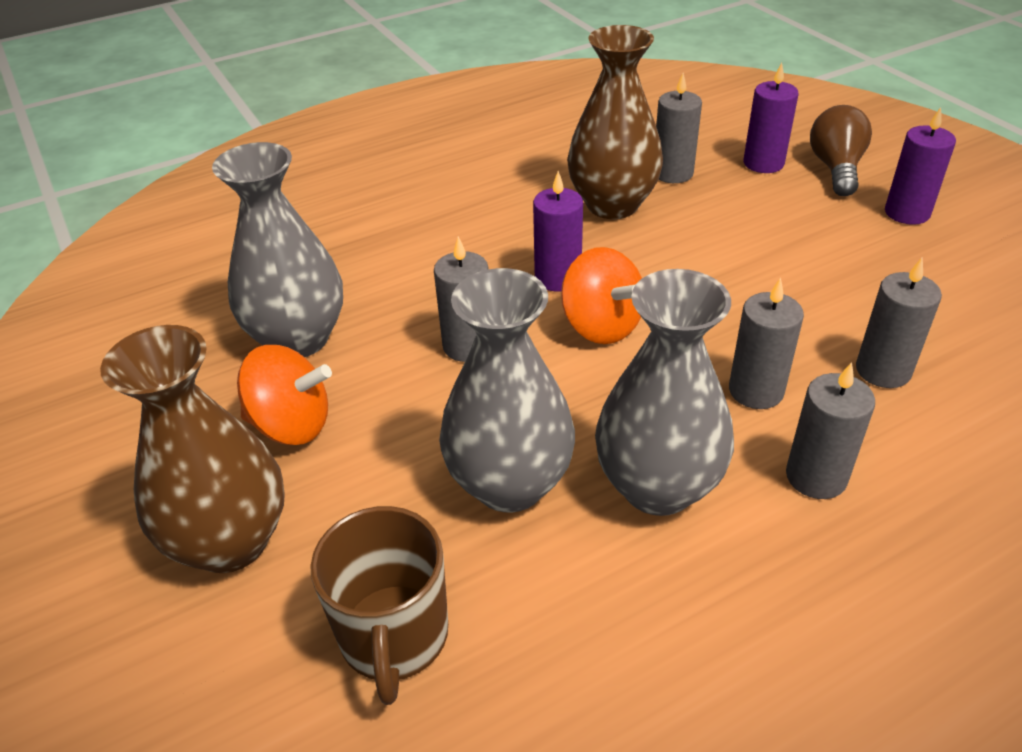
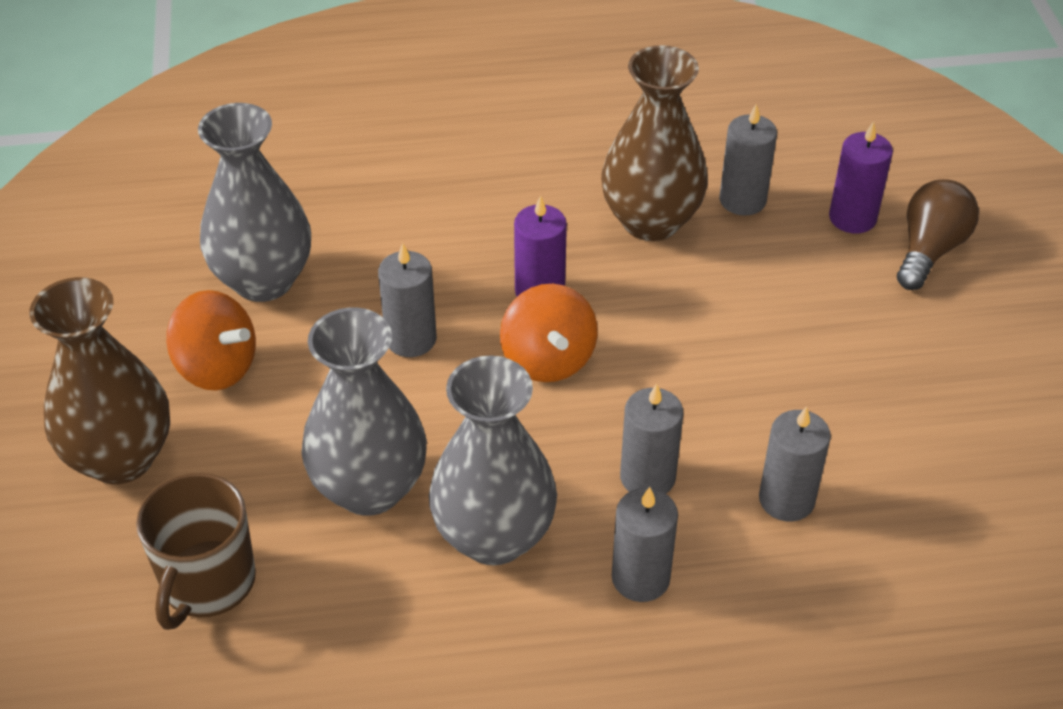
camera: 20 degrees right, 5 degrees up
purple candle [885,107,956,225] -> none

